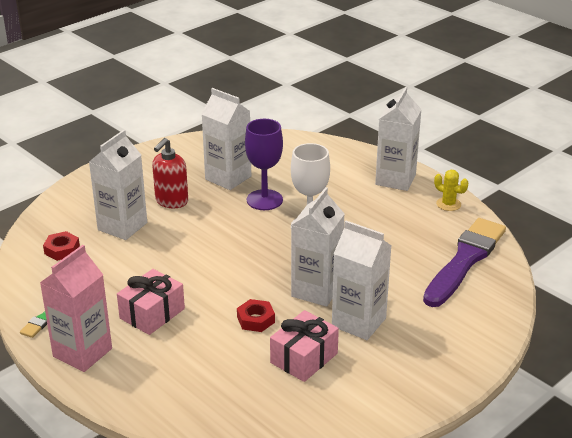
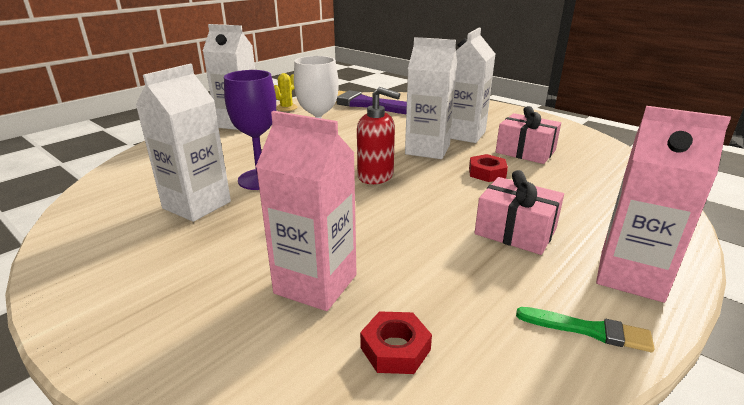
camera: 95 degrees left, 5 degrees down
white carton [89,130,147,240] -> pink carton [256,111,356,311]
red soap dispenser [152,138,188,208] -> red soap dispenser moved to [357,87,400,184]

